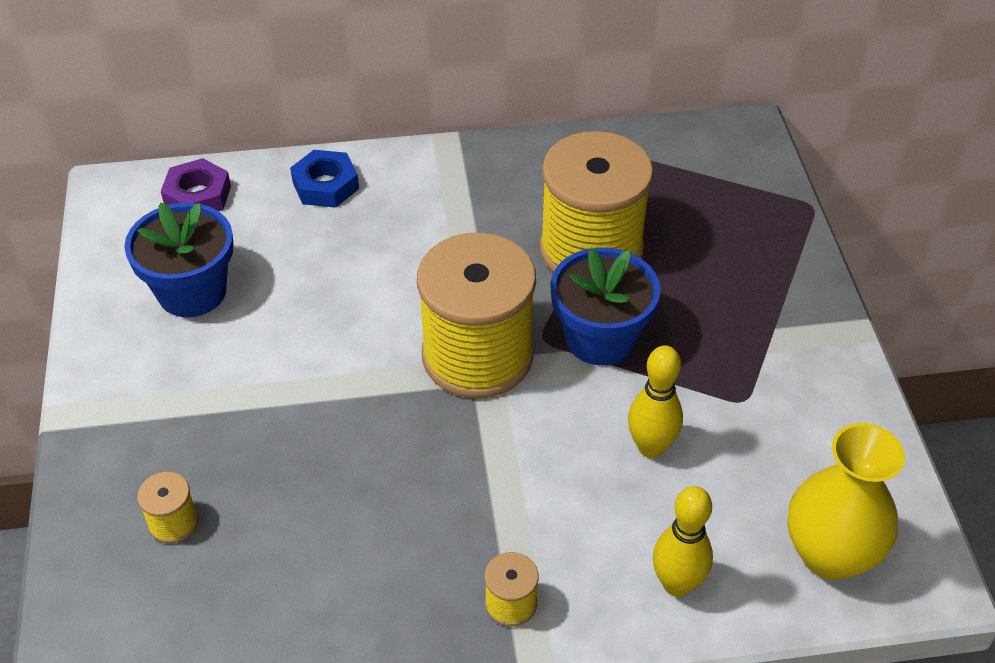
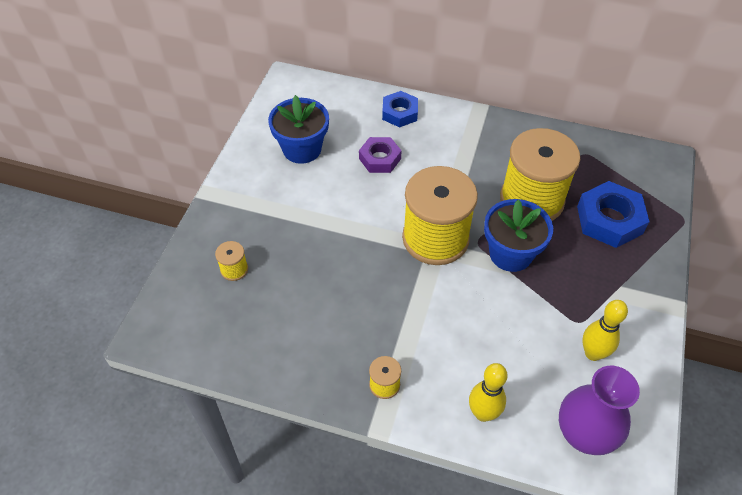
camera: 25 degrees right, 5 degrees up
purple nut [161,158,231,211] -> purple nut moved to [359,137,402,173]
yellow bowling pin [628,345,683,458] -> yellow bowling pin moved to [582,300,628,361]
yellow vase [787,423,905,580] -> purple vase [559,366,640,455]
none -> blue nut [577,181,650,248]

